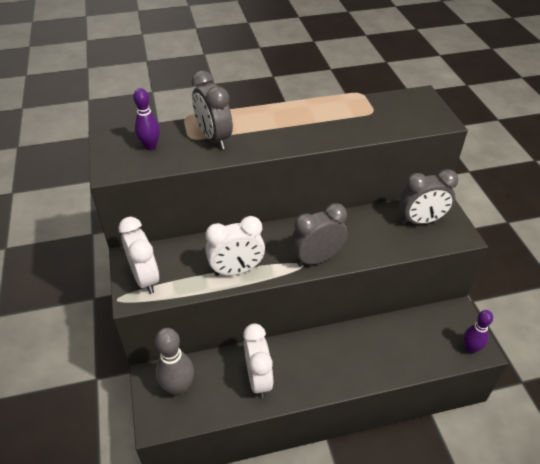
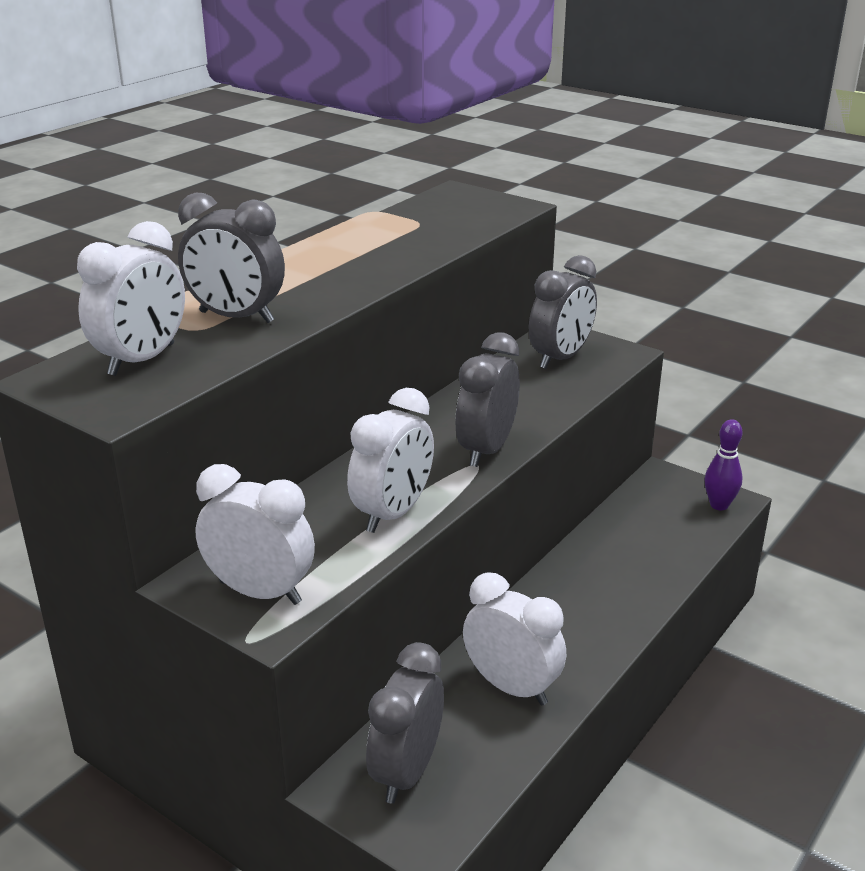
camera: 40 degrees left, 15 degrees down
purple bowling pin [133,88,160,150] -> white clock [77,221,185,376]
grey bowling pin [155,328,194,396] -> grey clock [366,642,444,804]

